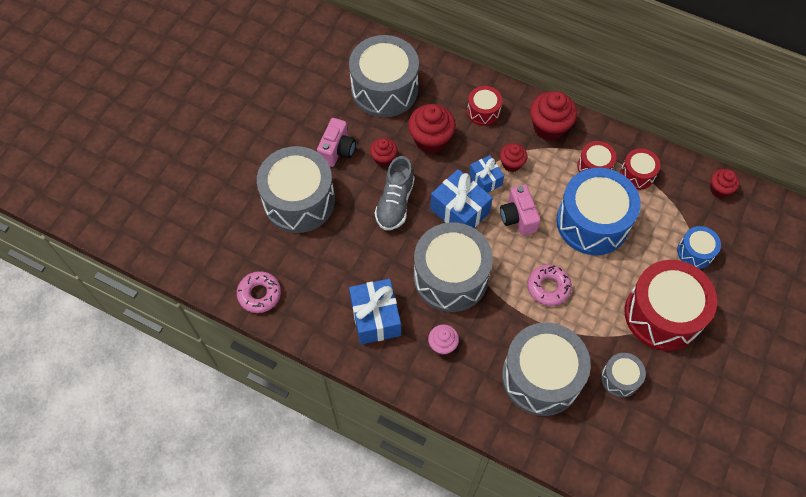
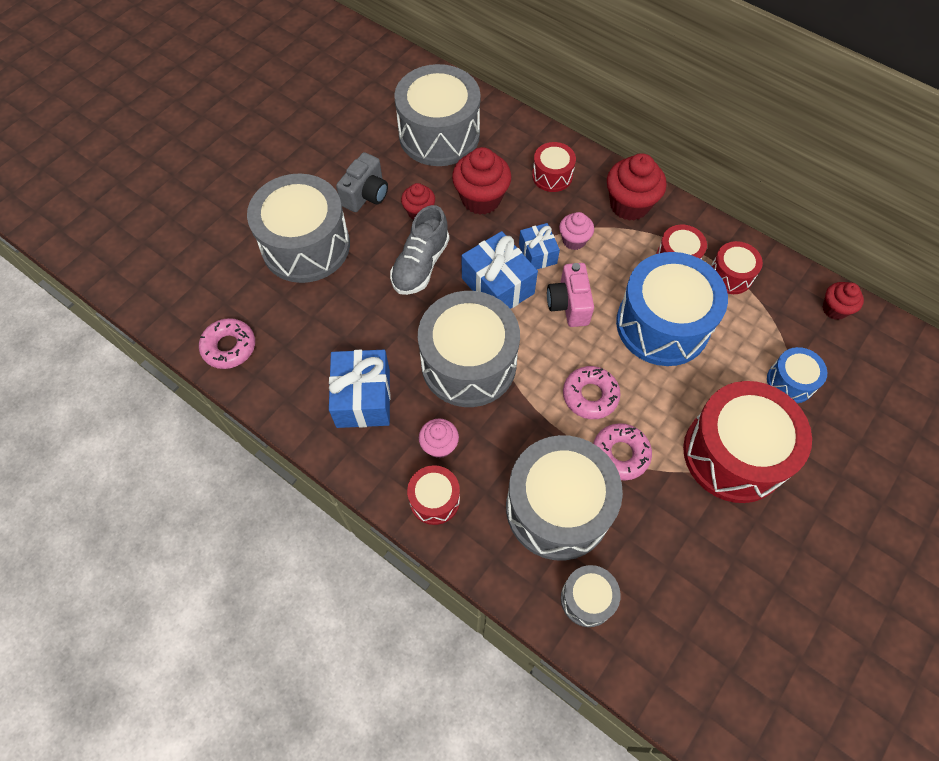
camera: 10 degrees right, 0 degrees up
pink camera [317,118,356,167] -> grey camera [336,152,388,212]
red cupcake [500,143,527,172] -> pink cupcake [559,212,594,250]
grey drum [601,353,646,398] -> grey drum moved to [561,565,621,627]
none -> red drum [407,465,460,525]
none -> pink donut [593,423,652,480]

